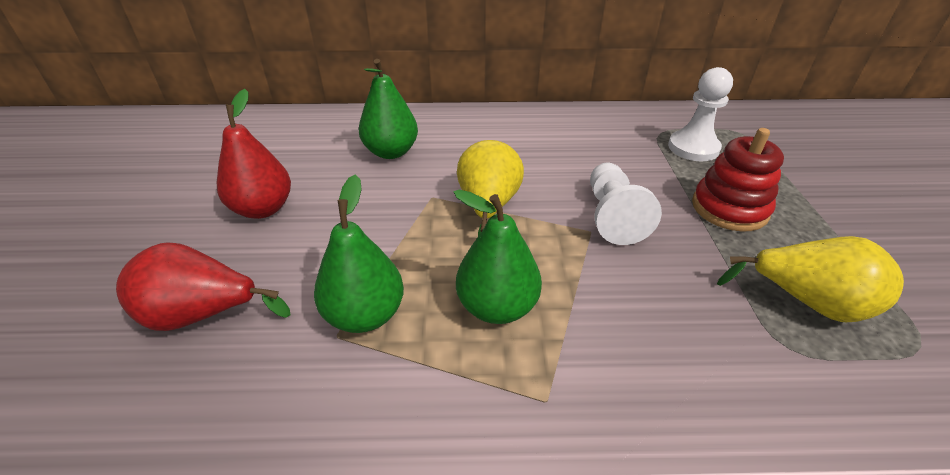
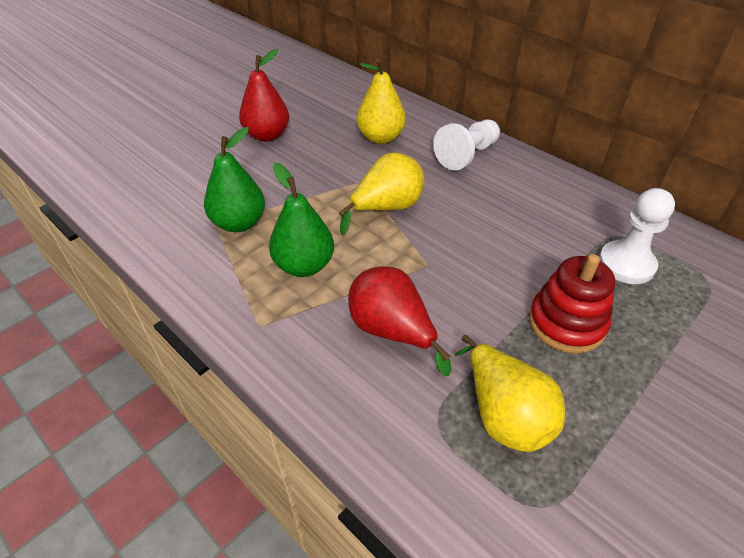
camera: 45 degrees right, 5 degrees up
red pear [116,242,291,331] -> red pear moved to [348,266,451,376]
green pear [359,59,418,159] -> yellow pear [357,59,406,144]
white pawn [590,163,662,245] -> white pawn moved to [433,119,500,170]

